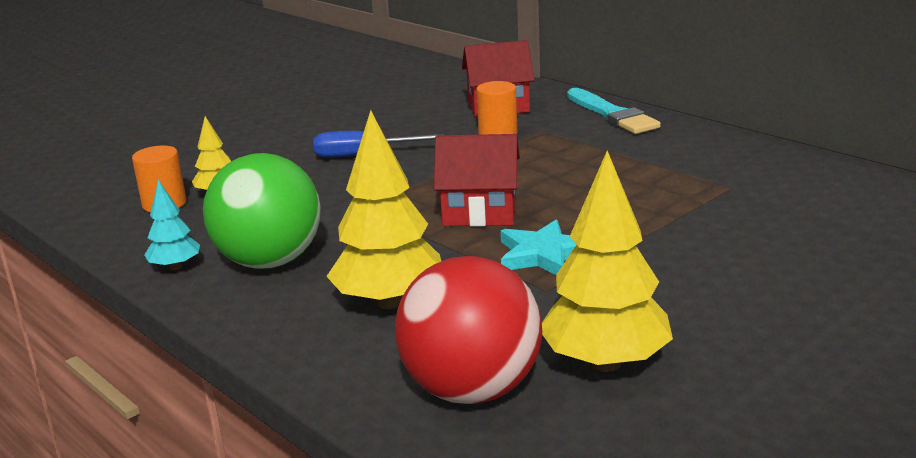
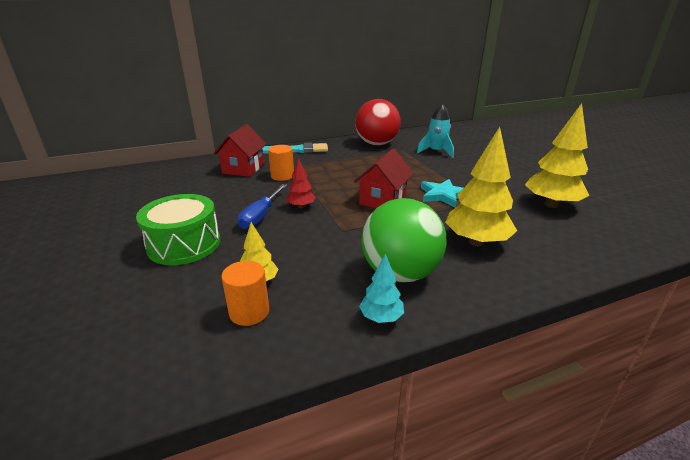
camera: 70 degrees left, 5 degrees up
red ball [395,256,542,404] -> red ball moved to [355,99,401,146]
none -> green drum [136,194,220,265]
none -> red tree [287,158,316,208]
none -> turquoise rocket [417,104,454,158]

